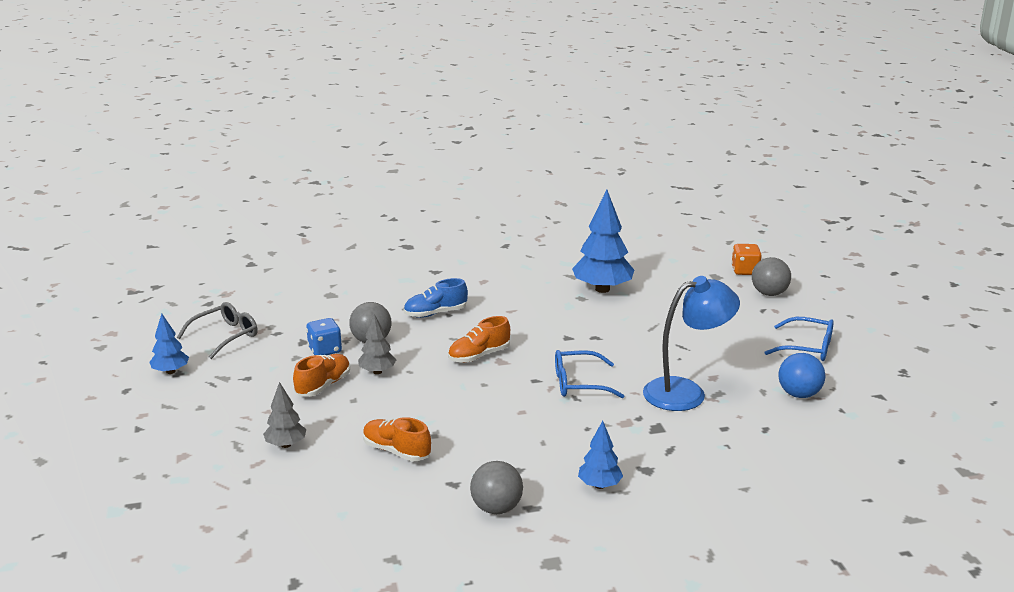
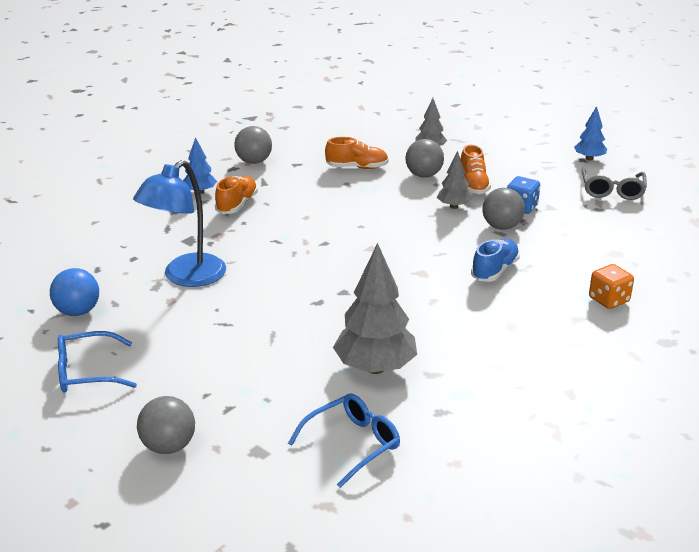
camera: 145 degrees right, 5 degrees up
orange shoe [448,316,510,363] -> orange shoe moved to [215,176,258,214]
blue glasses [555,350,624,398] -> blue glasses moved to [288,393,400,488]
blue tree [572,190,634,293] -> grey tree [333,243,417,374]
orange dice [731,244,762,275] -> orange dice moved to [589,264,634,309]
none -> grey ball [406,139,444,178]

